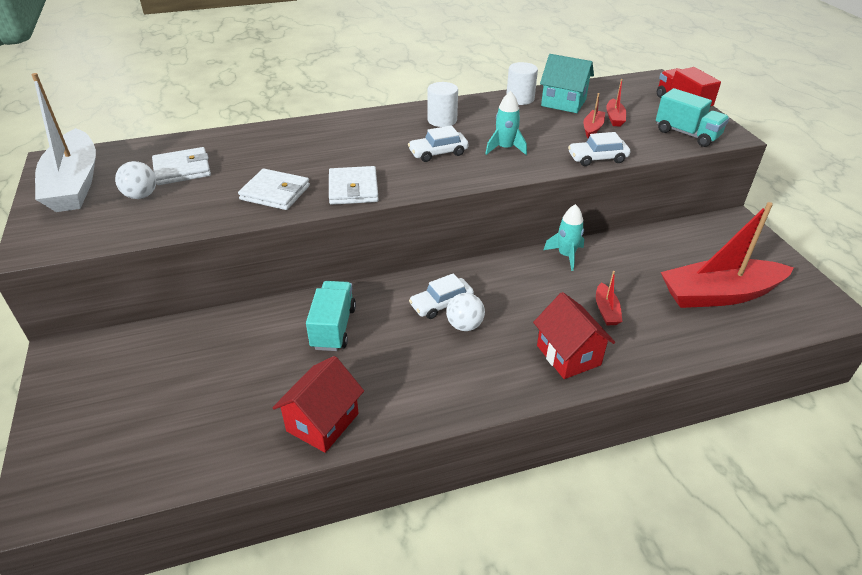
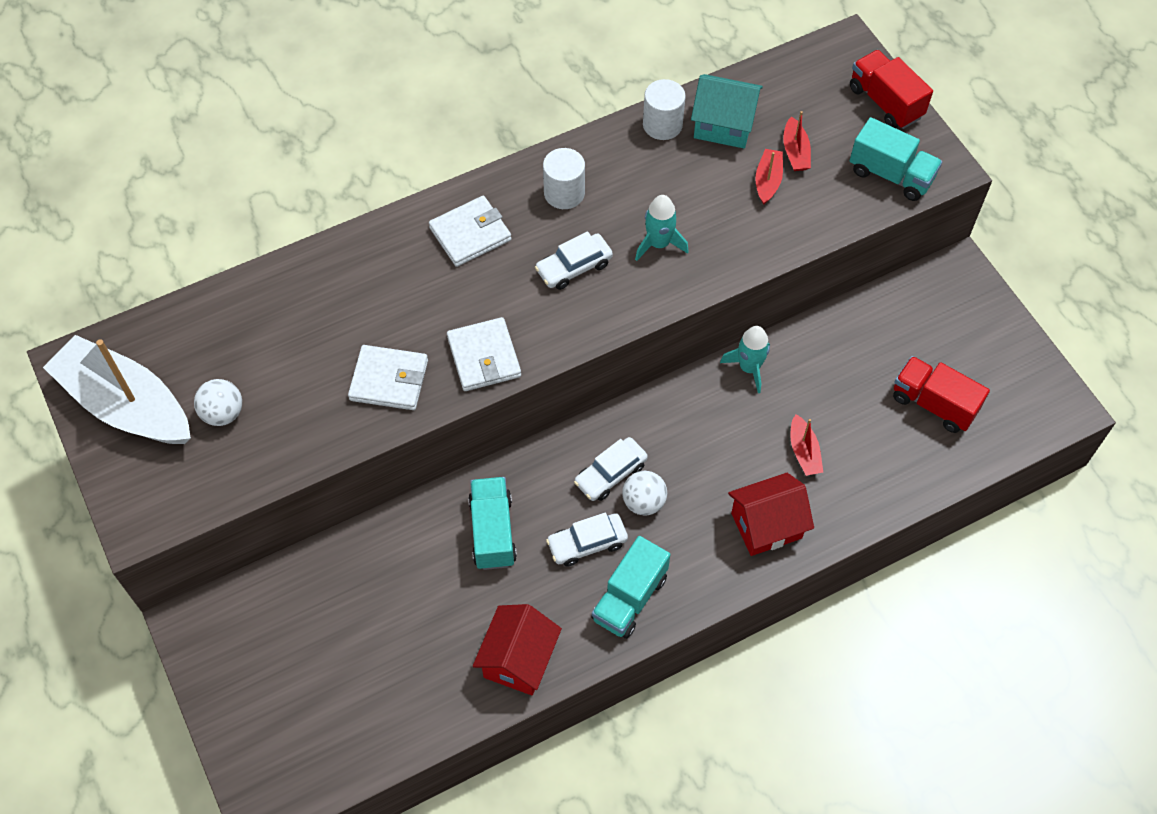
camera: 10 degrees left, 20 degrees up
white boat [31,73,96,212] -> white boat turned 150 degrees clockwise [43,335,191,444]
white wallet [152,147,211,185] -> white wallet moved to [429,196,512,267]
red house [533,292,615,379] -> red house turned 75 degrees counterclockwise [728,473,814,556]
white car [568,132,630,166] -> white car moved to [546,513,628,567]
red boat [661,202,794,308] -> red truck [893,356,990,433]
none -> turquoise truck [591,536,670,639]

